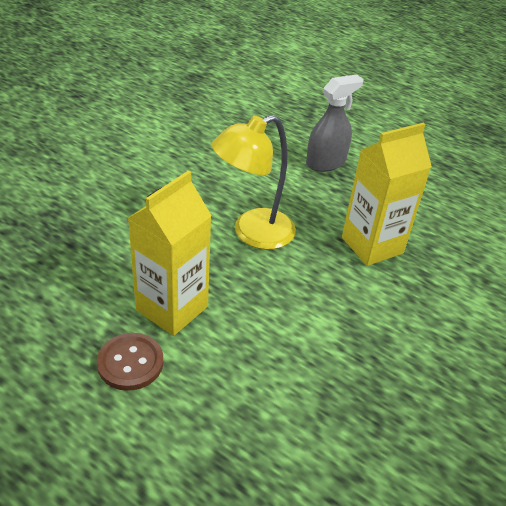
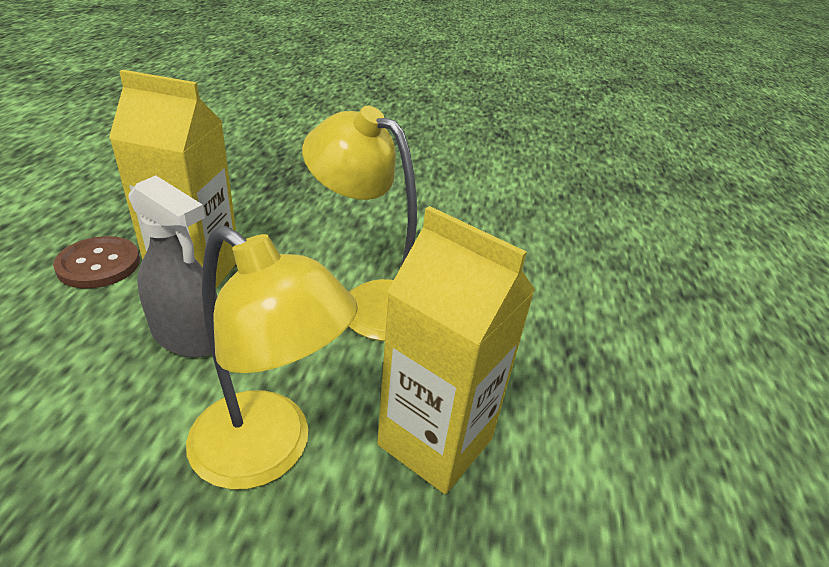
camera: 65 degrees right, 5 degrees down
grey spray bottle [306,75,364,172] -> grey spray bottle moved to [128,176,218,357]
none -> yellow lamp [186,226,358,490]

